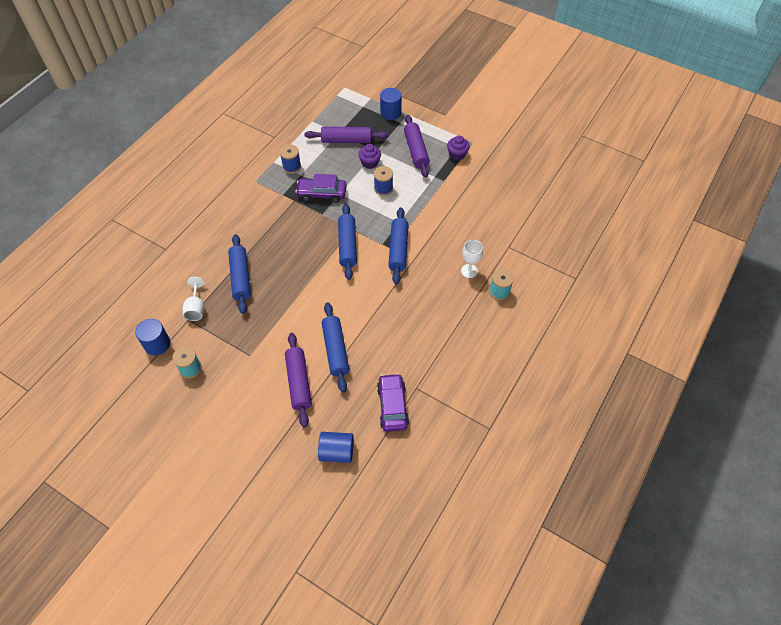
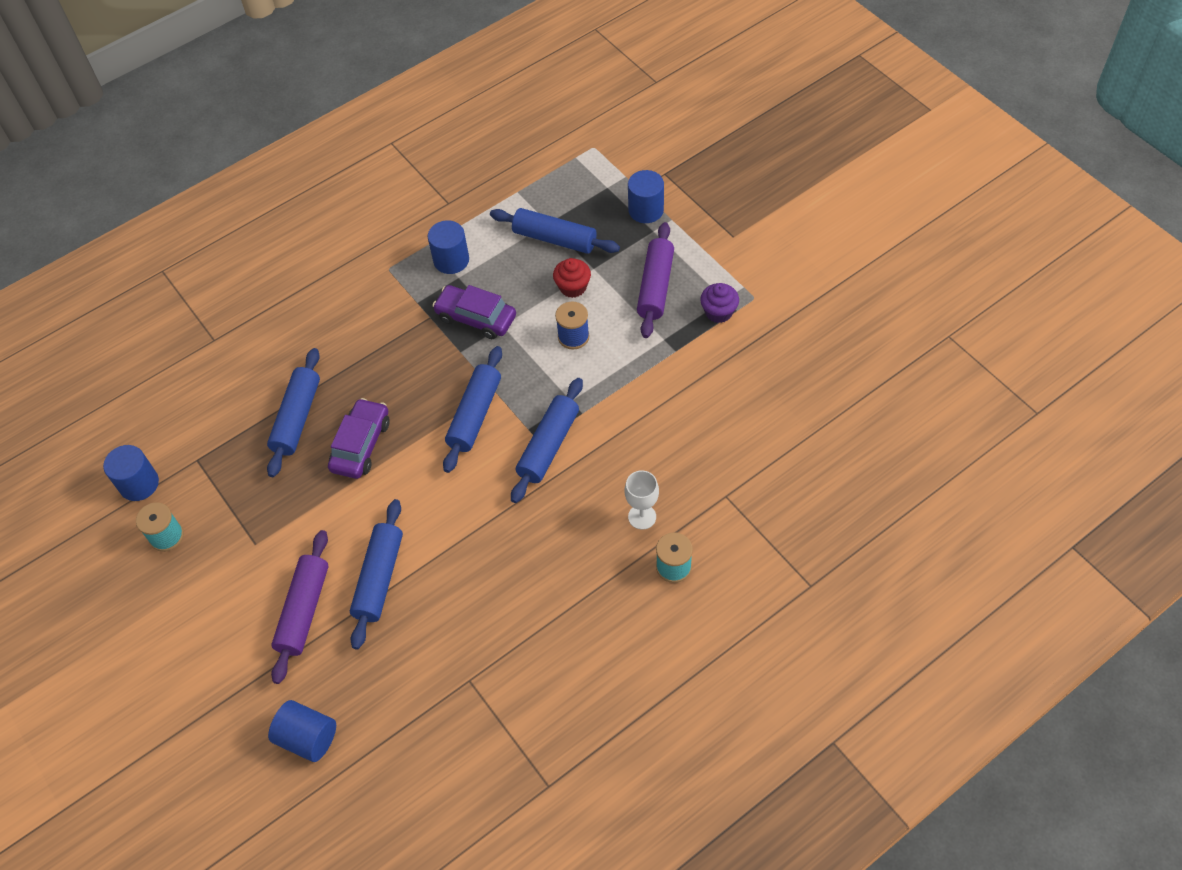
camera: 25 degrees right, 0 degrees up
white goblet [183,277,205,321] -> none
blue spool [280,144,301,174] -> blue cylinder [428,220,469,274]
purple rolling pin [305,127,388,143] -> blue rolling pin [490,208,620,254]
purple cupcake [358,144,381,169] -> red cupcake [553,258,591,298]
purple car [377,373,409,432] -> purple car moved to [328,398,390,479]

